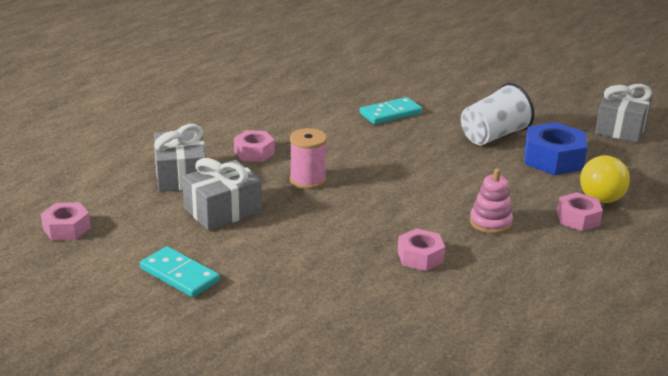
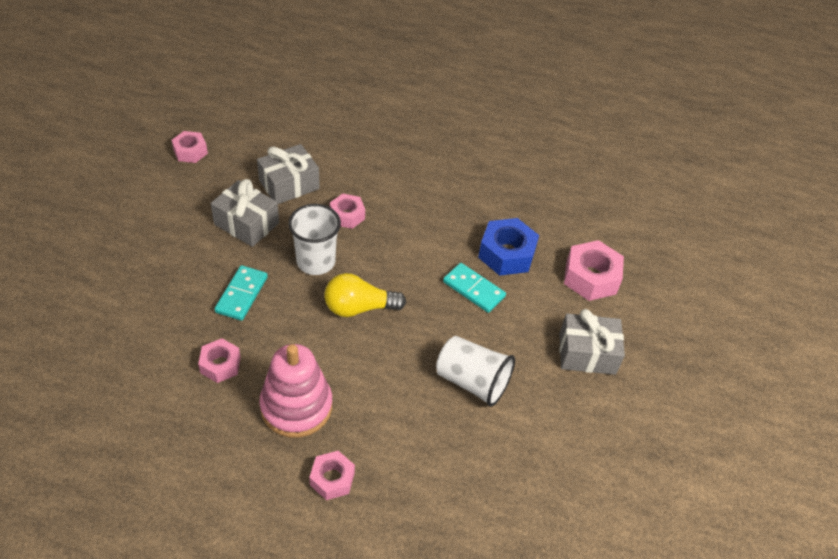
camera: 65 degrees right, 20 degrees up
turquoise domino [140,246,220,297] -> turquoise domino moved to [215,265,268,321]
pink spool [290,128,327,189] -> white cup [288,204,341,275]
pink stacking toy [470,168,513,234] -> pink stacking toy [259,344,332,438], size x1.77
blue nut [524,122,587,175] -> blue nut moved to [478,218,539,276]
yellow light bulb [580,155,630,203] -> yellow light bulb moved to [324,273,406,317]
grey gift [595,84,653,143] -> grey gift moved to [559,309,625,375]
none -> pink nut [564,240,624,301]

